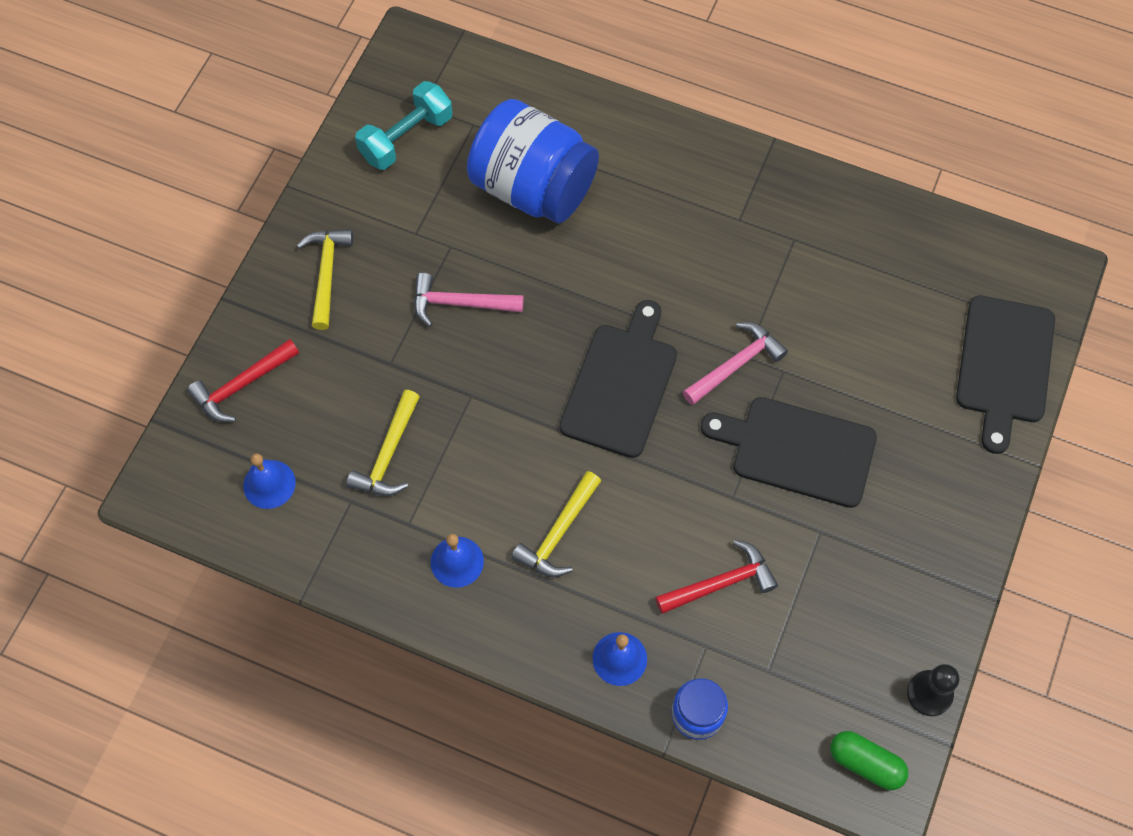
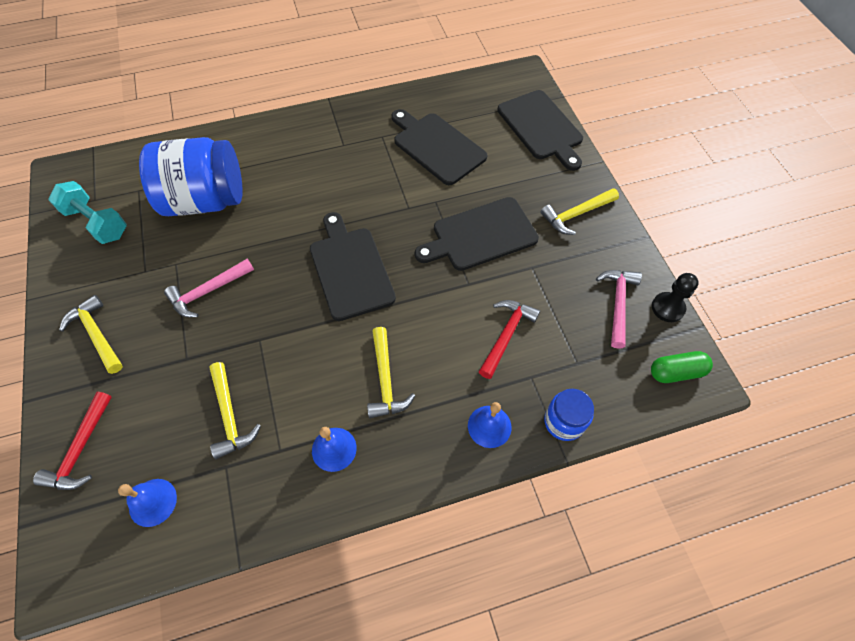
camera: 40 degrees left, 5 degrees down
turquoise dumbbell [355,81,453,170] -> turquoise dumbbell turned 60 degrees counterclockwise [48,181,127,244]
pink hammer [683,322,788,405] -> pink hammer moved to [596,270,642,349]
none -> black cutting board [392,109,487,185]
none -> yellow hammer [541,188,619,235]

